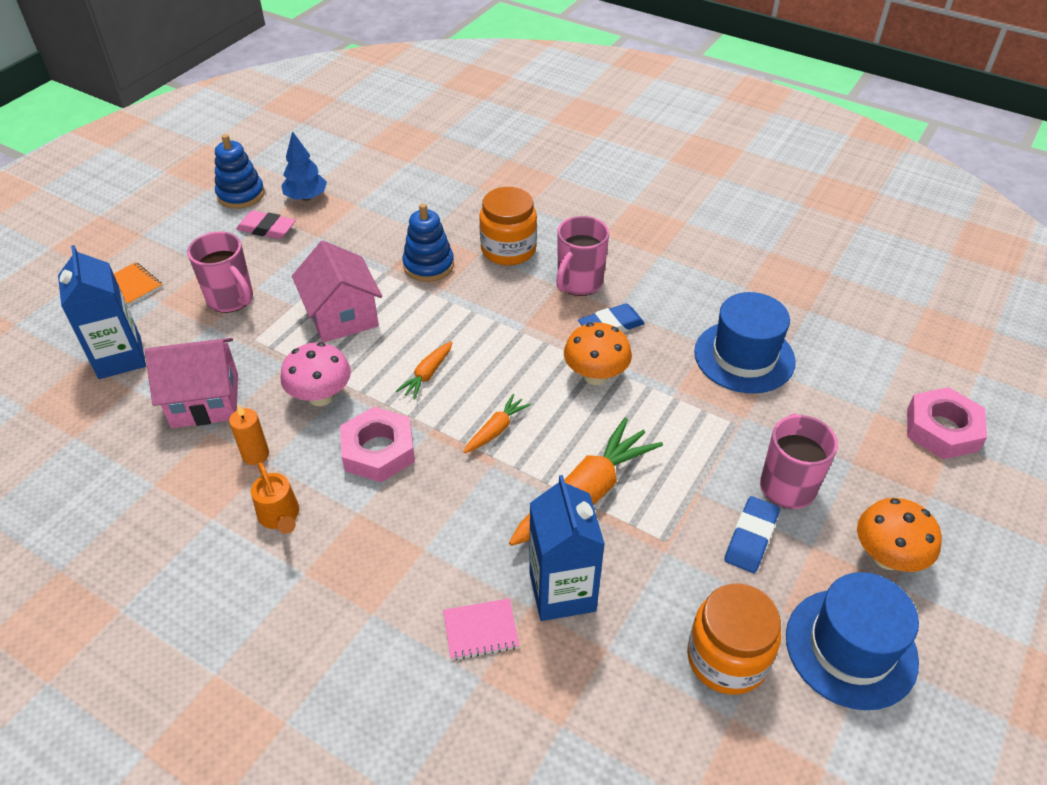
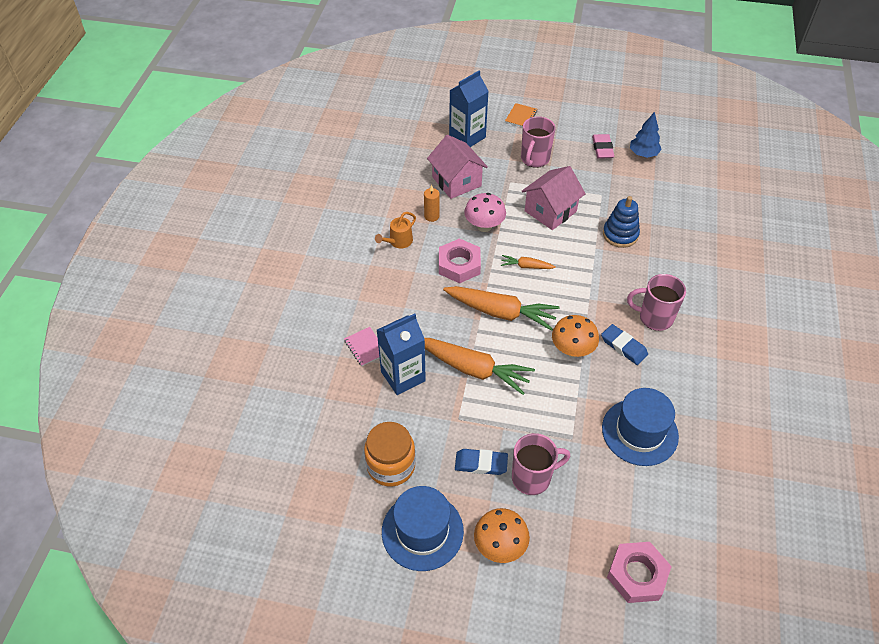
camera: 70 degrees right, 5 degrees up
blue stacking toy [215,134,265,209] -> none
orange carrot [464,394,531,453] -> orange carrot [443,286,560,331], size x2.05
orange jar [479,187,537,265] -> none

